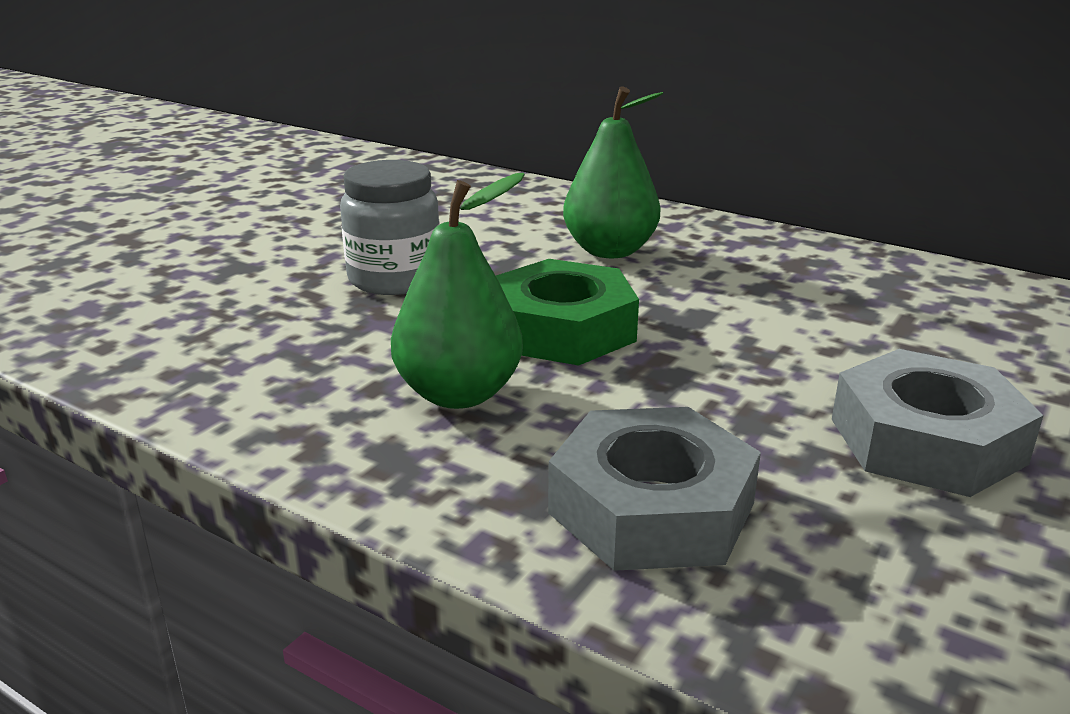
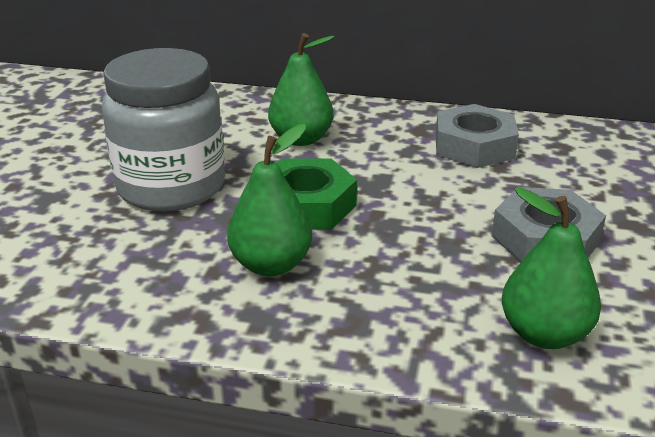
camera: 20 degrees left, 5 degrees up
grey jar [340,160,440,295] -> grey jar [102,48,225,212], size x1.66
grey nut [548,407,761,571] -> grey nut moved to [436,104,519,168]
none -> green pear [502,187,601,349]

